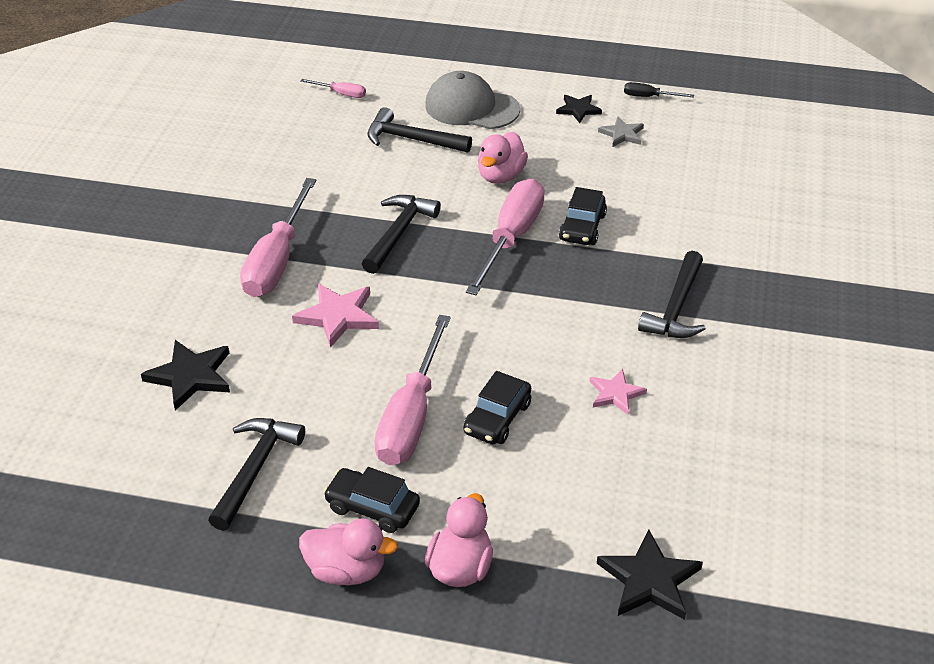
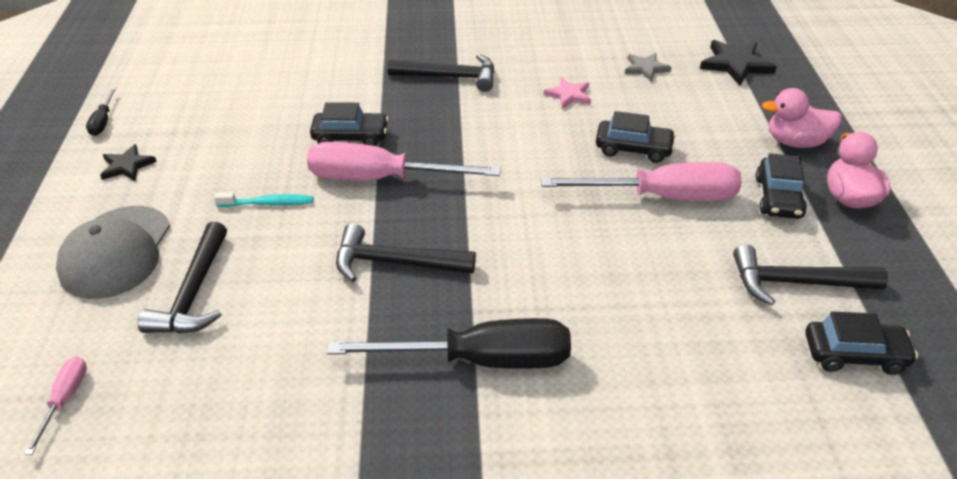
camera: 105 degrees left, 0 degrees up
black star [141,340,230,410] -> none
pink screwdriver [240,178,316,297] -> black screwdriver [327,318,571,369]
pink star [292,283,379,348] -> none
pink duck [478,132,528,184] -> turquoise toothbrush [214,192,313,207]
grey star [598,116,644,147] -> grey star moved to [625,53,672,82]
none -> black car [805,311,918,375]

